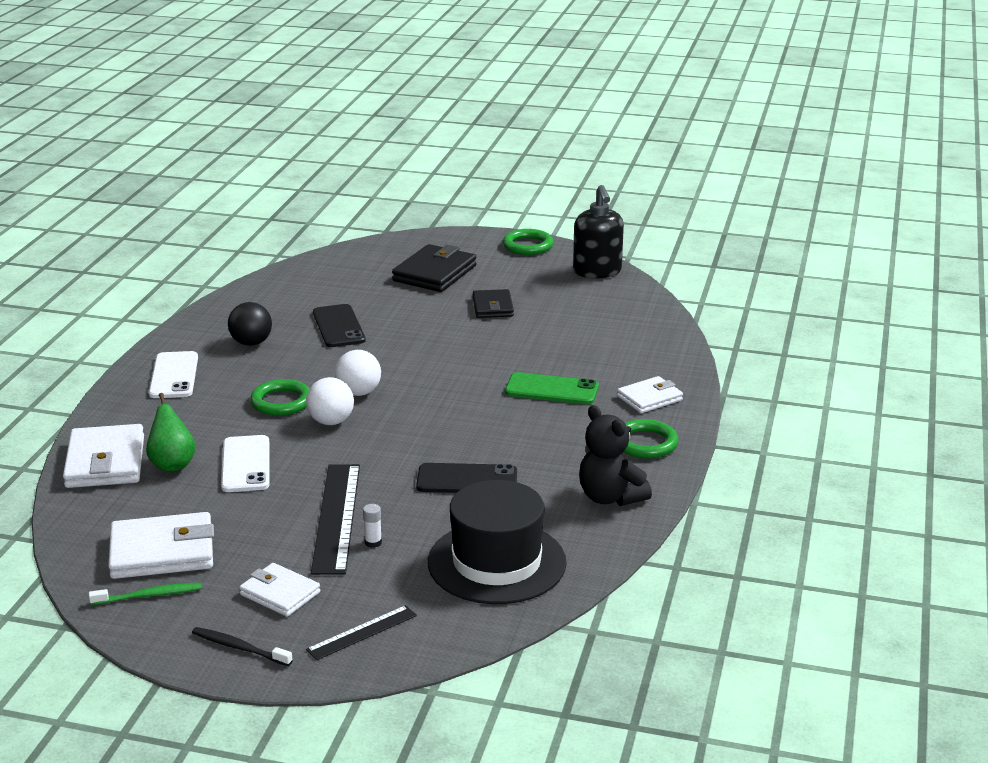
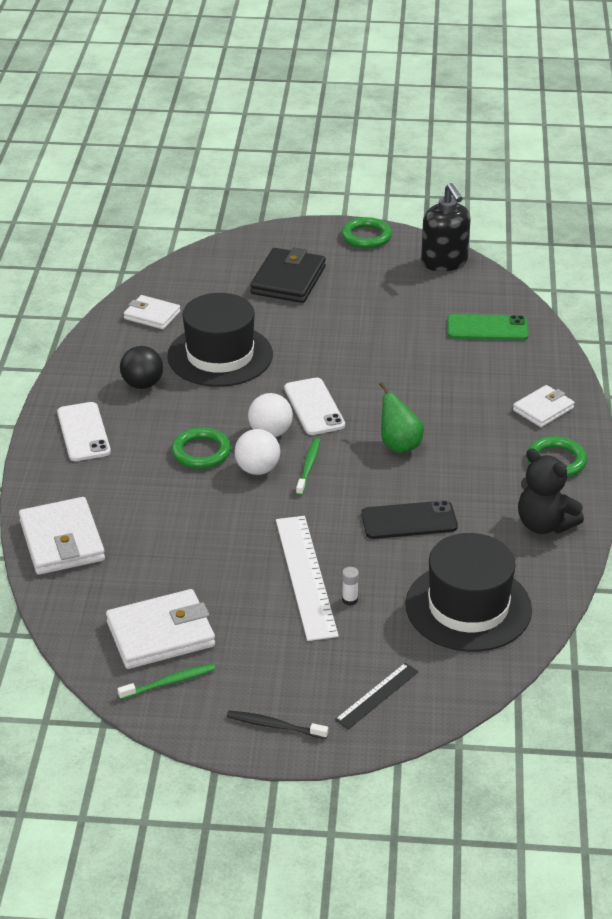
camera: 10 degrees left, 10 degrees up
green pear [146,393,196,472] -> green pear moved to [379,382,424,453]
white phone [221,435,269,492] -> white phone moved to [284,378,345,435]
white wallet [239,563,320,617] -> white wallet moved to [124,295,181,329]
black ruler [311,464,360,575] -> white ruler [276,516,339,641]
black phone [313,304,366,347] -> black hat [167,293,273,387]
black wallet [473,289,514,318] -> none
green phone [505,372,599,405] -> green phone moved to [447,314,529,340]
none -> green toothbrush [296,438,320,496]

